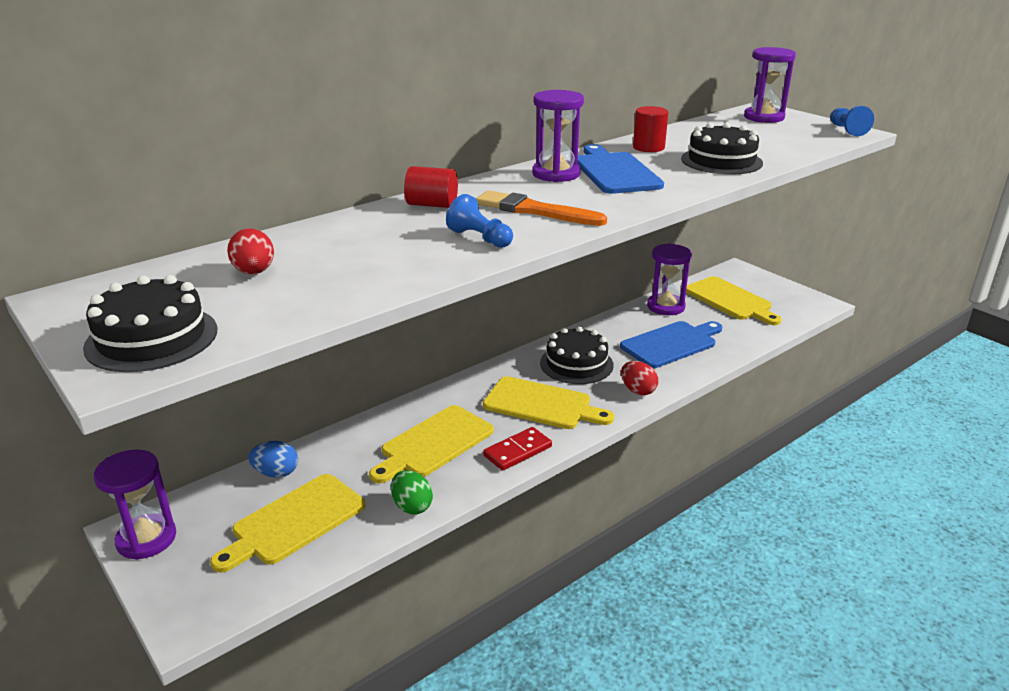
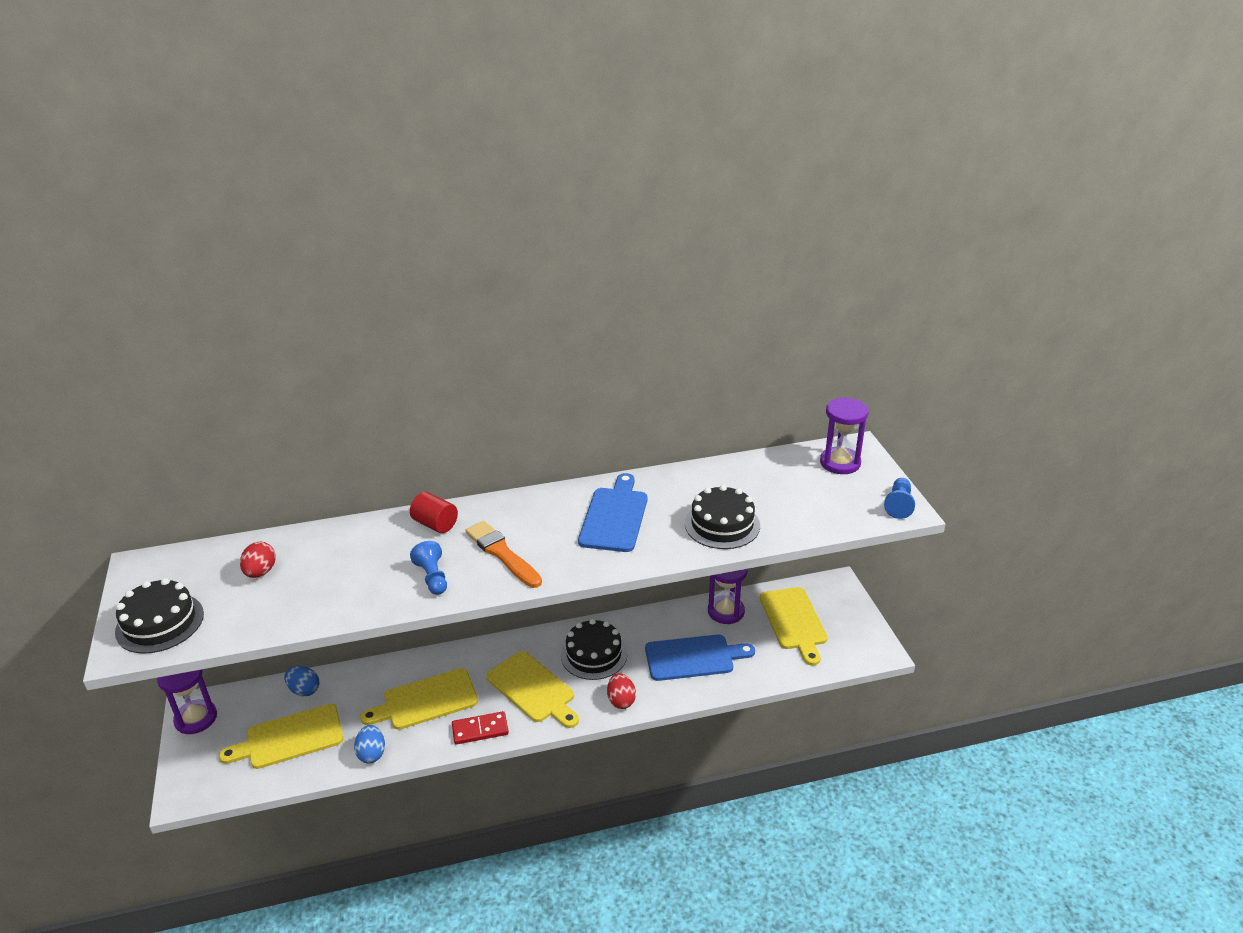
camera: 25 degrees right, 5 degrees up
green egg [391,470,433,515] -> blue egg [354,725,385,763]
purple hourglass [532,90,584,182] -> none
red cylinder [633,106,668,152] -> none

